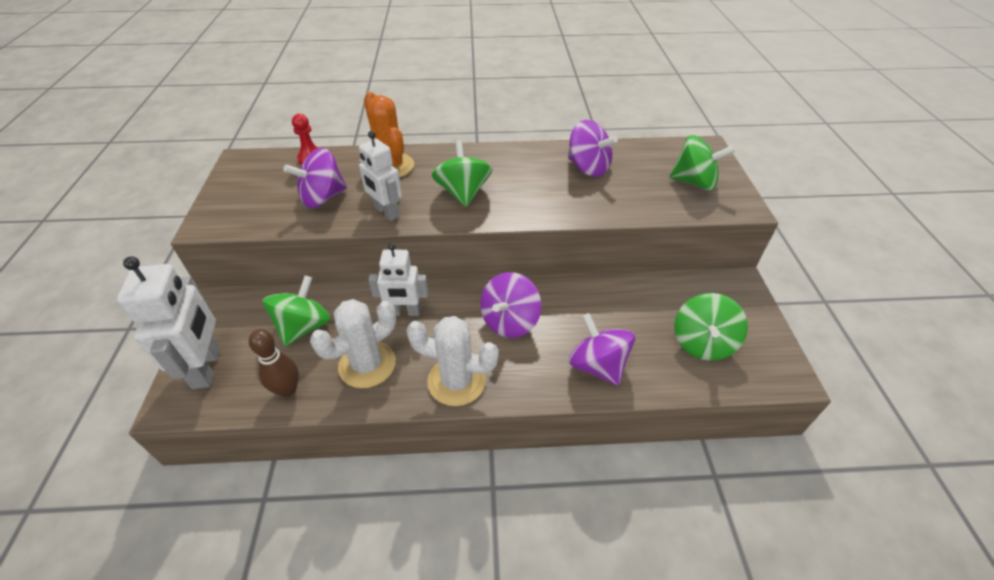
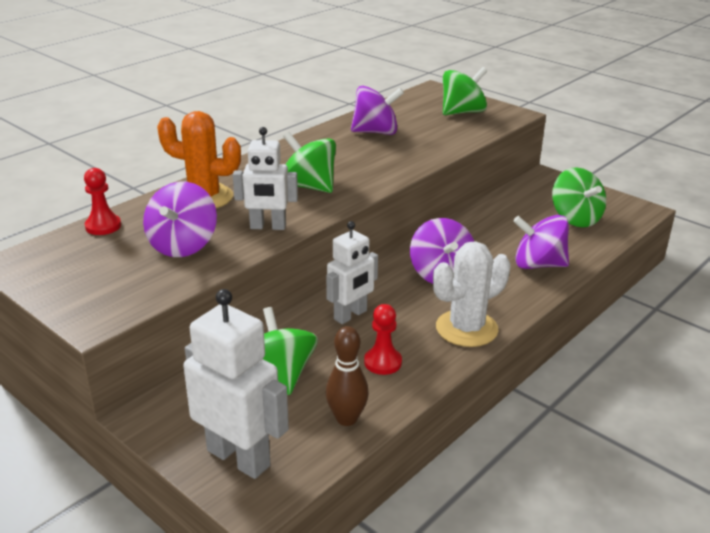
camera: 45 degrees left, 15 degrees down
white cactus [310,299,396,388] -> red pawn [364,304,402,375]

